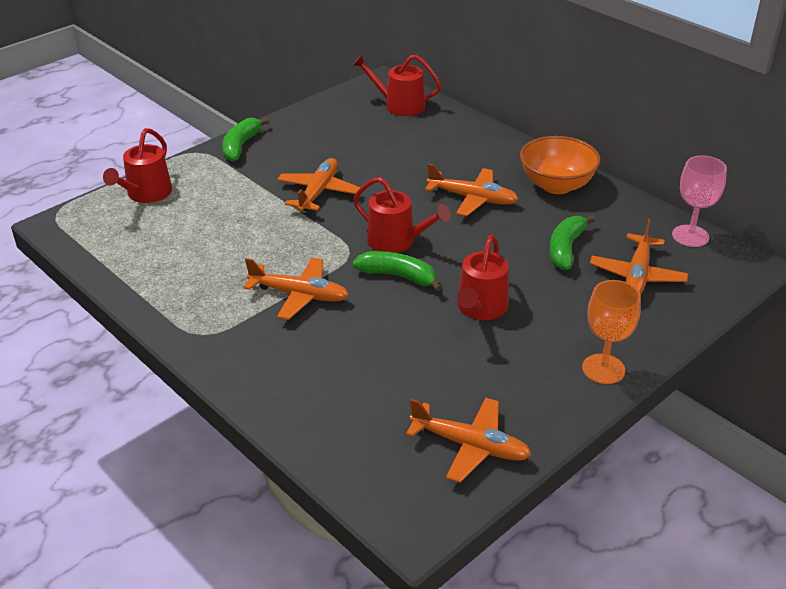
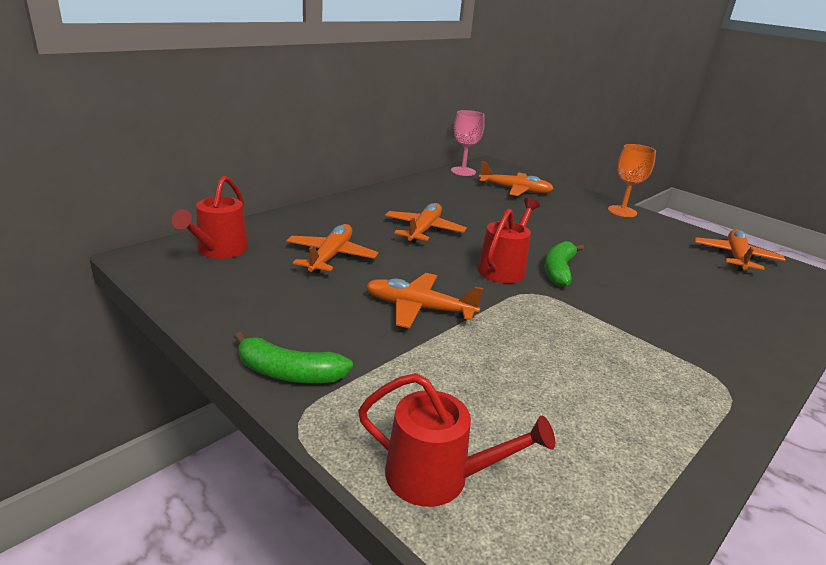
camera: 95 degrees left, 10 degrees down
orange plane [243,257,349,320] -> orange plane moved to [286,224,378,273]
red watering can [457,235,509,320] -> none
orange bowl [520,136,600,194] -> none
green banana [549,215,595,270] -> none

